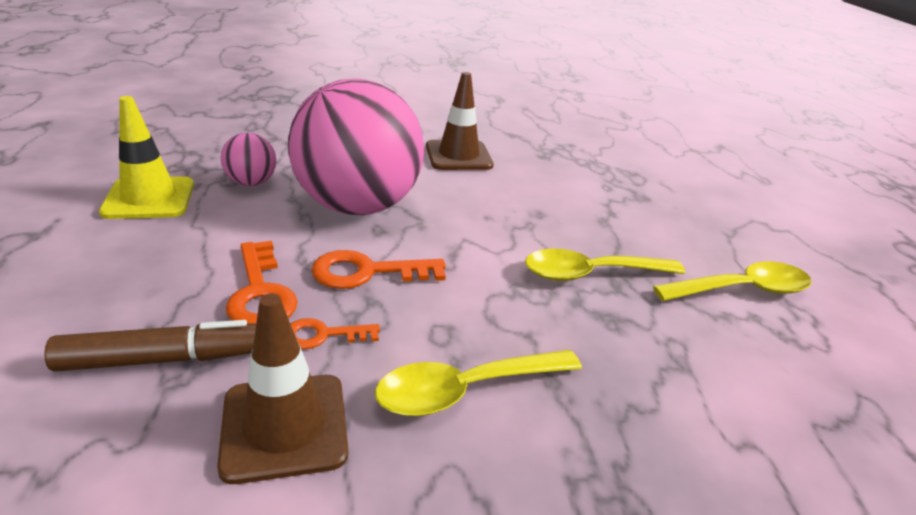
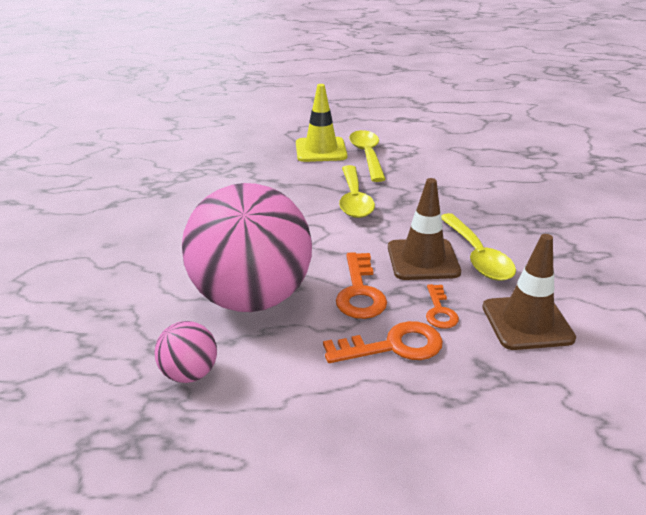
camera: 80 degrees left, 0 degrees up
brown marker [44,320,256,372] -> none
yellow traffic cone [99,96,194,219] -> yellow traffic cone moved to [296,84,347,162]
brown traffic cone [426,72,493,170] -> brown traffic cone moved to [388,178,461,280]

